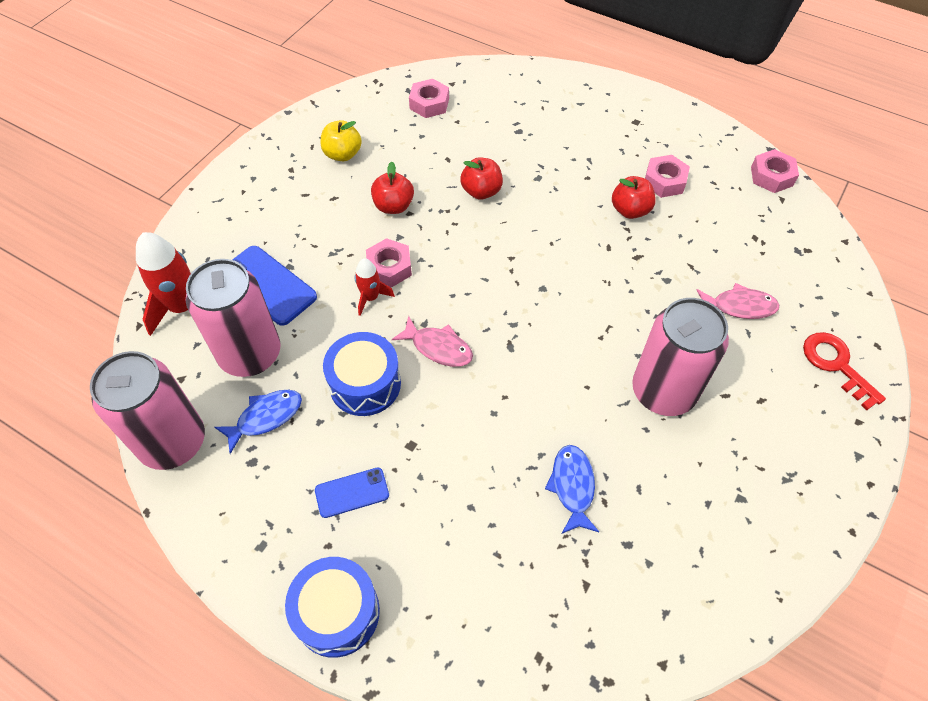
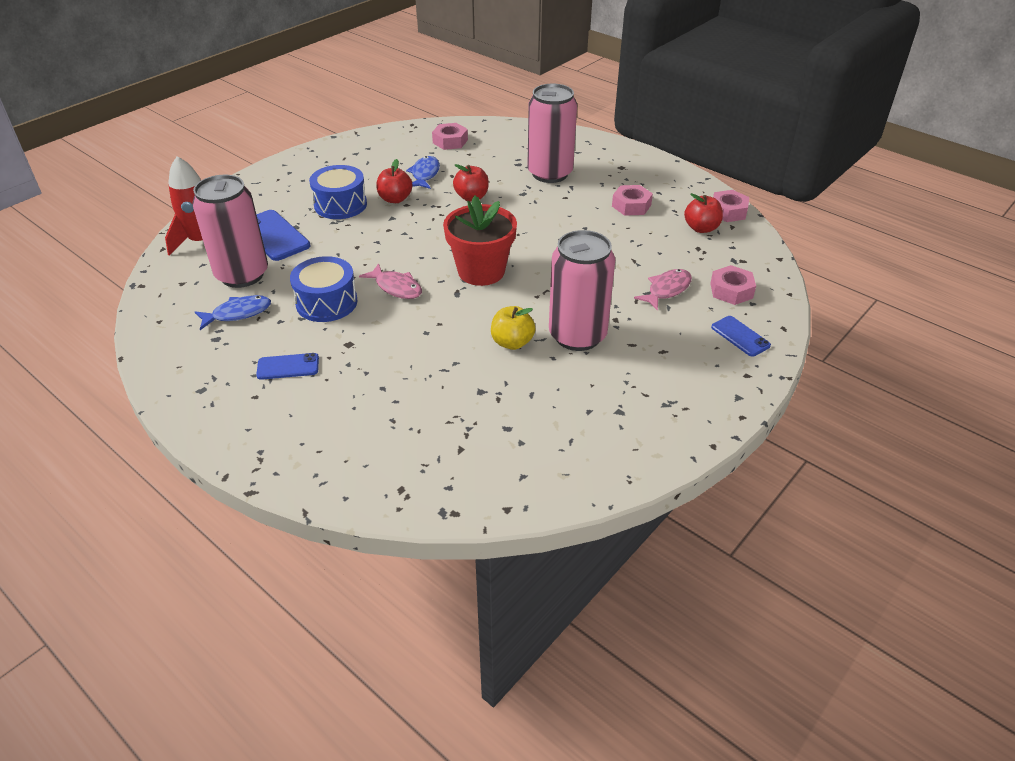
camera: 10 degrees right, 15 degrees down
pink can [90,351,205,470] -> pink can moved to [527,84,577,183]
blue drum [285,557,380,658] -> blue drum moved to [309,165,367,219]
yellow apple [321,120,362,161] -> yellow apple moved to [491,306,536,350]
red rocket [354,258,395,316] -> none
pink nut [366,238,412,288] -> pink nut moved to [710,265,756,305]
blue fish [545,445,599,534] -> blue fish moved to [406,156,440,189]
red apple [612,176,656,219] -> red apple moved to [684,193,723,233]
pink fish [696,283,779,319] -> pink fish turned 60 degrees counterclockwise [634,269,692,311]
red key [803,332,886,410] -> blue phone [711,316,771,357]
none -> red flower pot [443,196,517,286]

